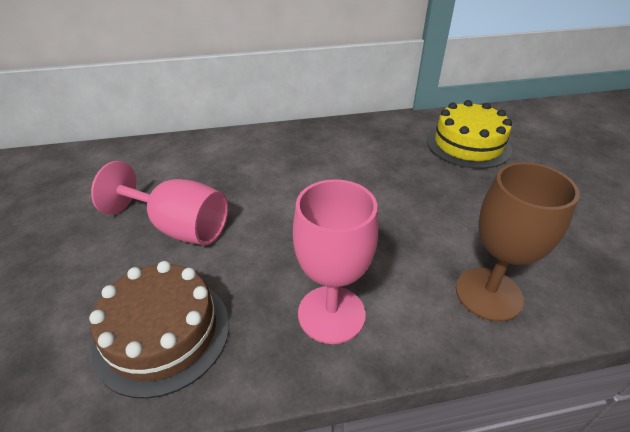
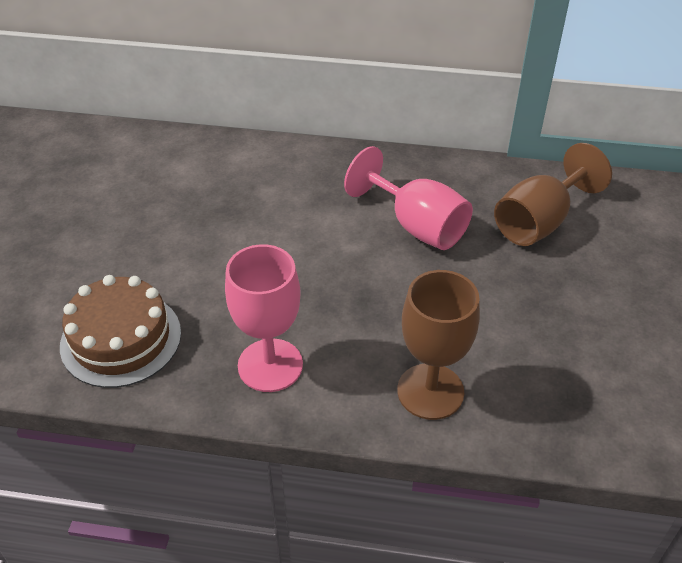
camera: 20 degrees right, 5 degrees up
pink goblet [91,161,228,245] -> pink goblet moved to [344,146,473,250]
yellow cake [427,100,512,169] -> brown goblet [494,143,612,246]

